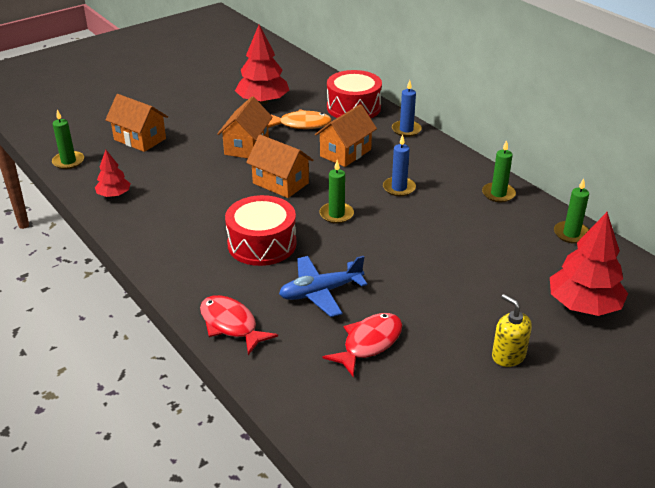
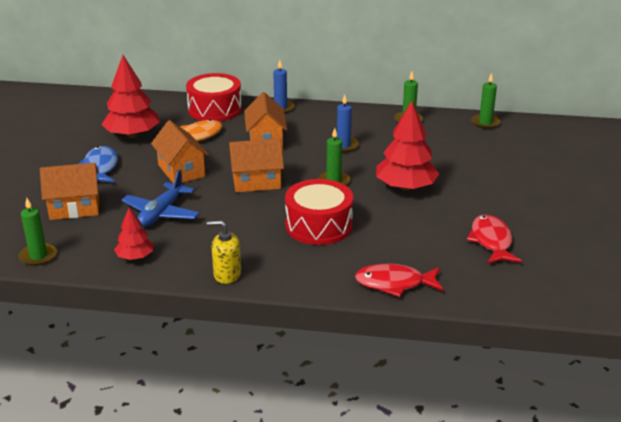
camera: 45 degrees left, 5 degrees down
blue plane [279,256,367,317] -> blue plane moved to [122,169,200,227]
yellow soap dispenser [492,294,532,367] -> yellow soap dispenser moved to [207,220,241,284]
red tree [550,212,628,316] -> red tree moved to [376,101,439,191]
none -> blue fish [79,146,118,183]

